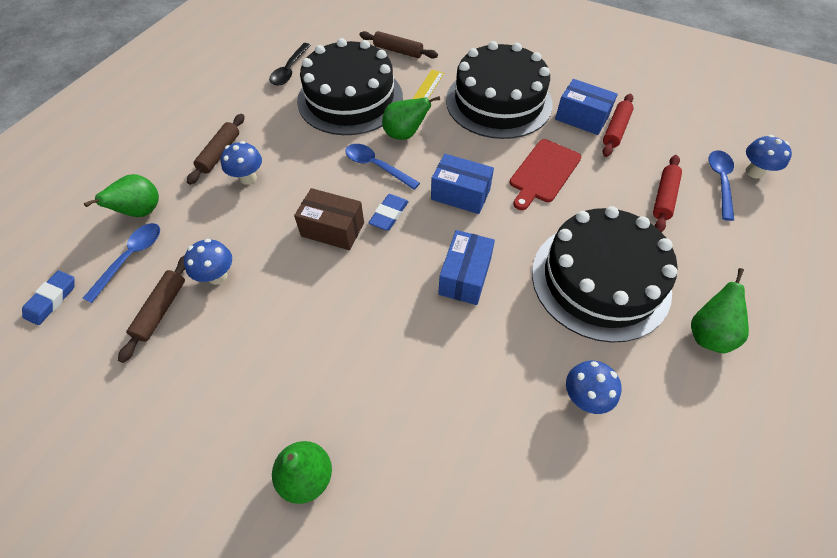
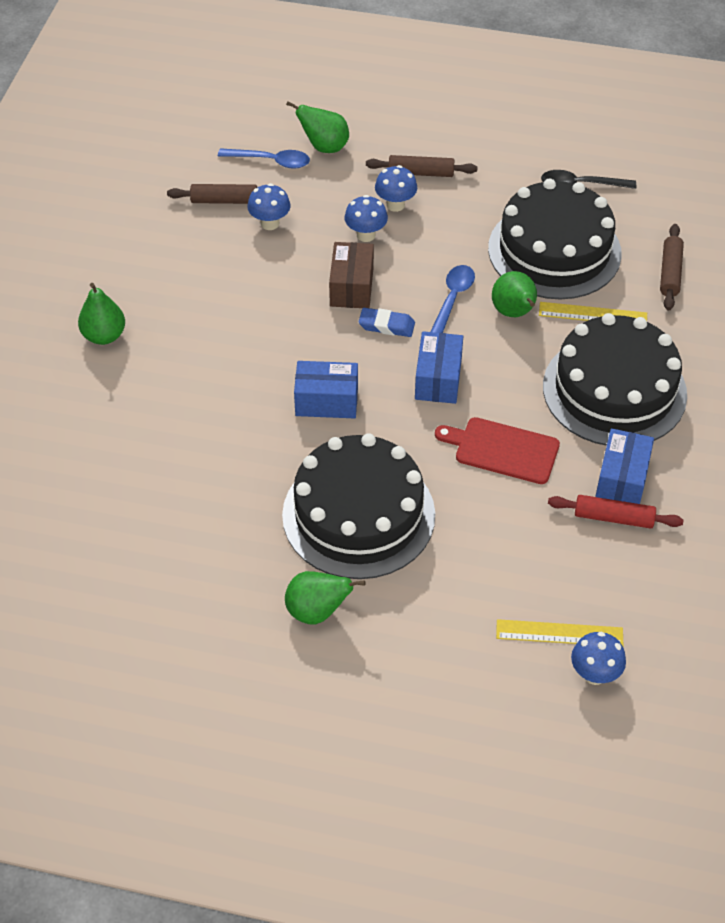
camera: 75 degrees right, 5 degrees down
blue eraser [22,271,75,325] -> none
blue mushroom [566,361,622,414] -> blue mushroom moved to [345,195,388,242]
red rolling pin [653,155,682,232] -> none
blue spoon [709,150,734,221] -> yellow ruler [496,619,624,646]

